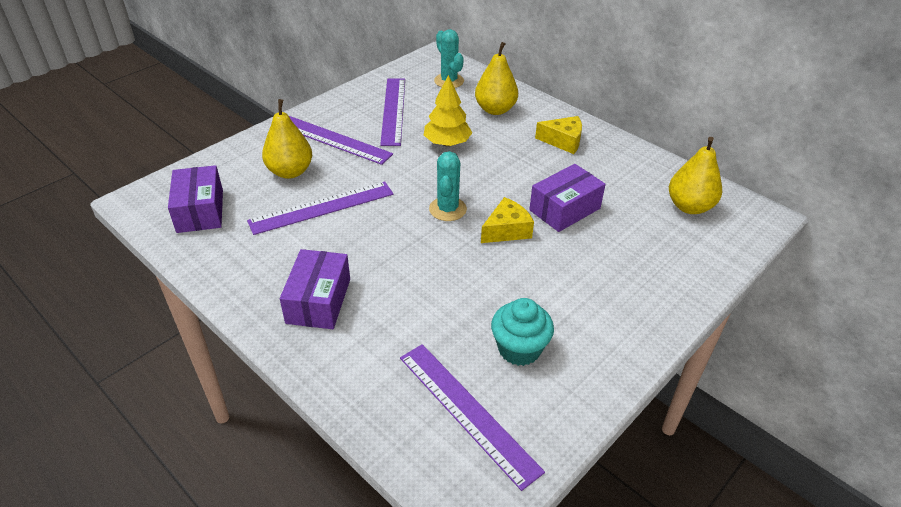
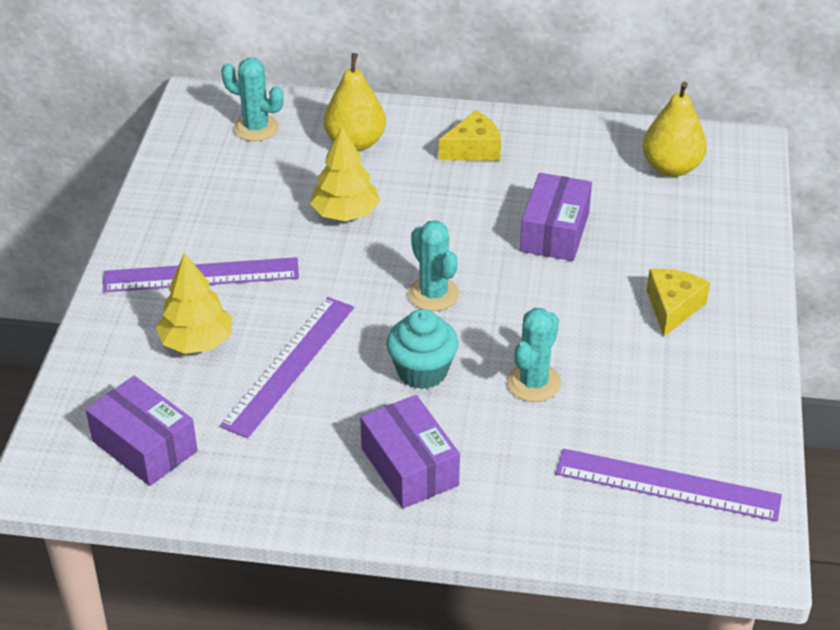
camera: 35 degrees left, 0 degrees up
yellow pear [262,99,312,179] -> yellow tree [156,252,232,354]
purple ruler [380,78,405,146] -> none
yellow cheese [481,197,534,243] -> yellow cheese moved to [647,269,710,336]
turquoise cupcake [491,298,554,366] -> turquoise cupcake moved to [386,309,459,389]
none -> turquoise cactus [507,308,561,402]

